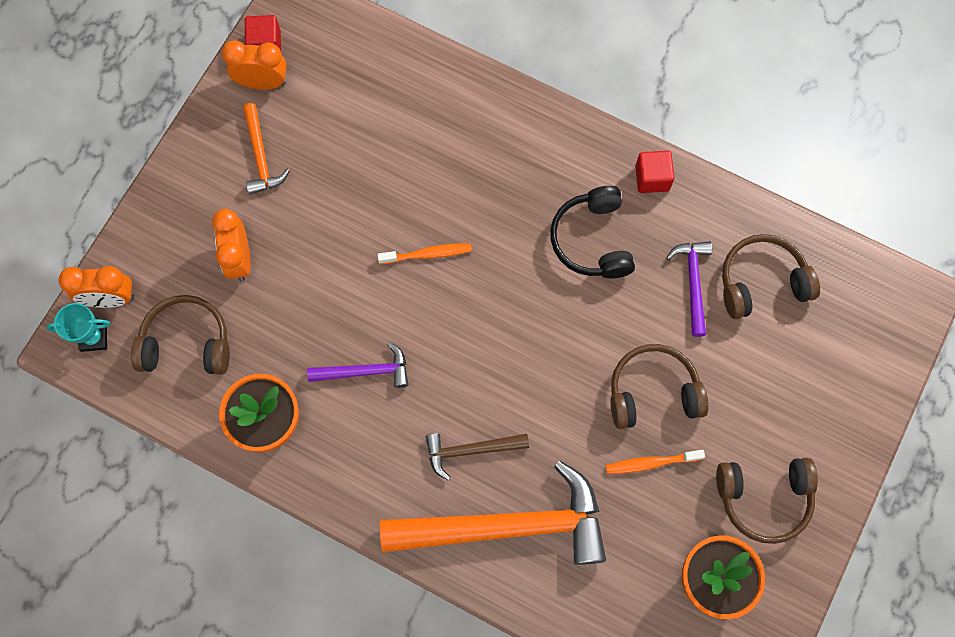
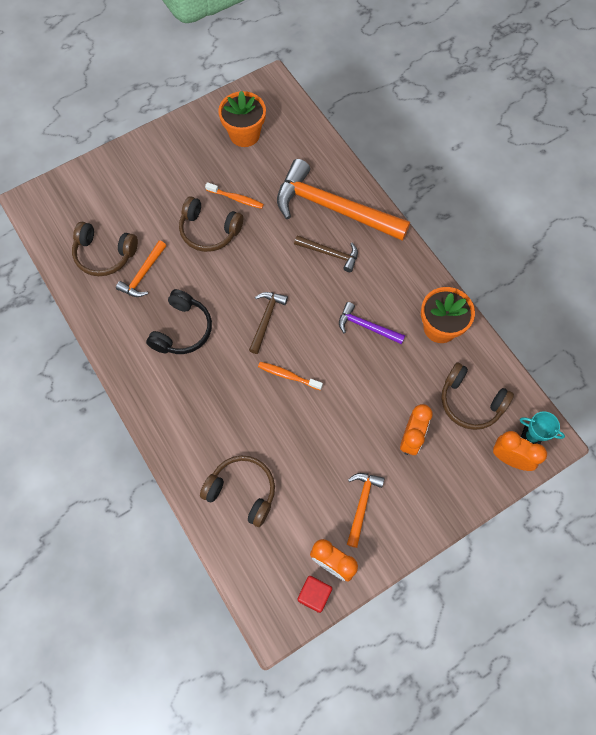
camera: 150 degrees left, 5 degrees down
red cube [635,151,674,193] -> none
purple hammer [666,241,712,337] -> orange hammer [116,240,167,297]
brown headphones [716,458,818,544] -> brown headphones moved to [200,456,275,527]
none -> brown hammer [249,292,288,354]

